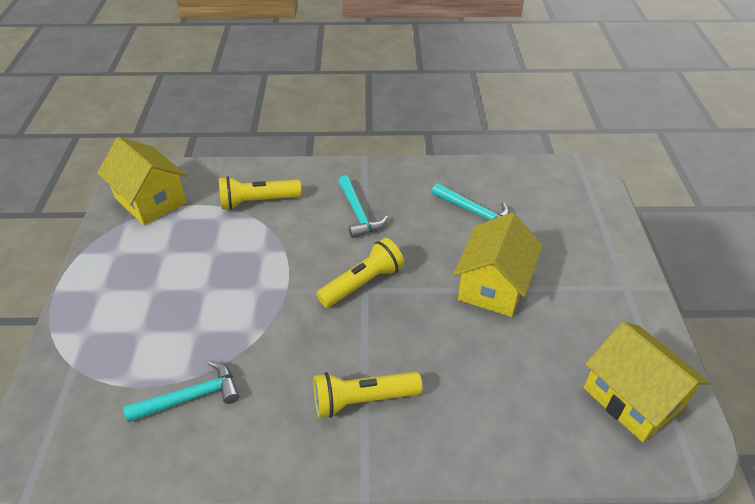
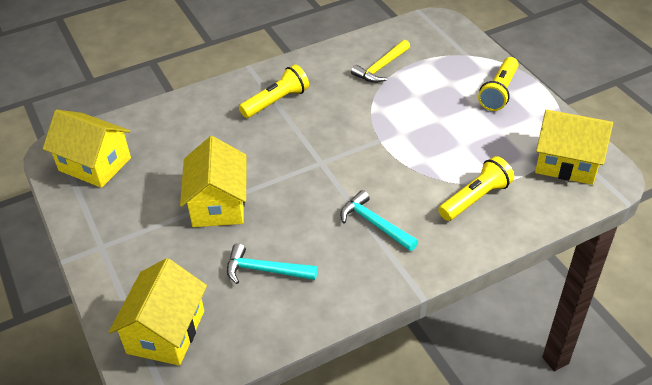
camera: 155 degrees right, 0 degrees up
turquoise hammer [124,360,240,423] -> yellow hammer [351,40,410,83]
yellow flashlight [316,238,404,308] -> yellow flashlight moved to [478,57,519,111]
none -> yellow house [109,258,207,366]

